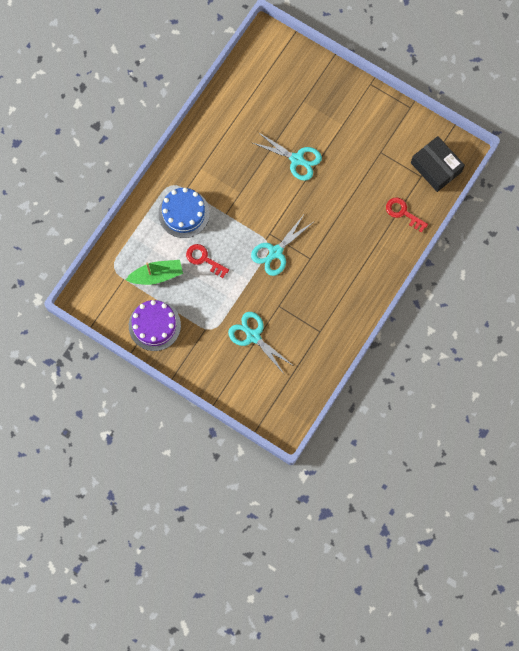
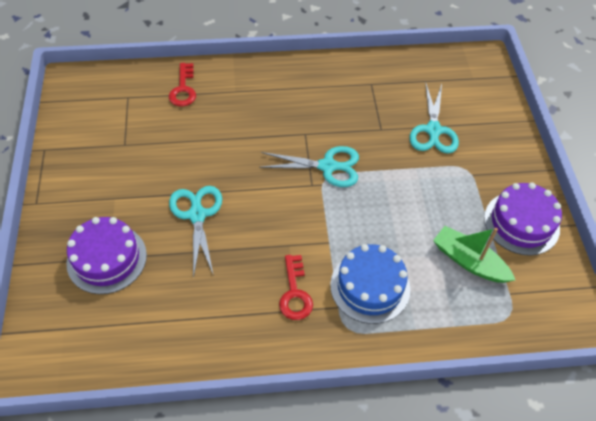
camera: 130 degrees left, 20 degrees down
red key [186,244,229,278] -> red key moved to [279,255,313,320]
black box [411,136,465,192] -> none
none -> purple cake [66,217,147,294]

